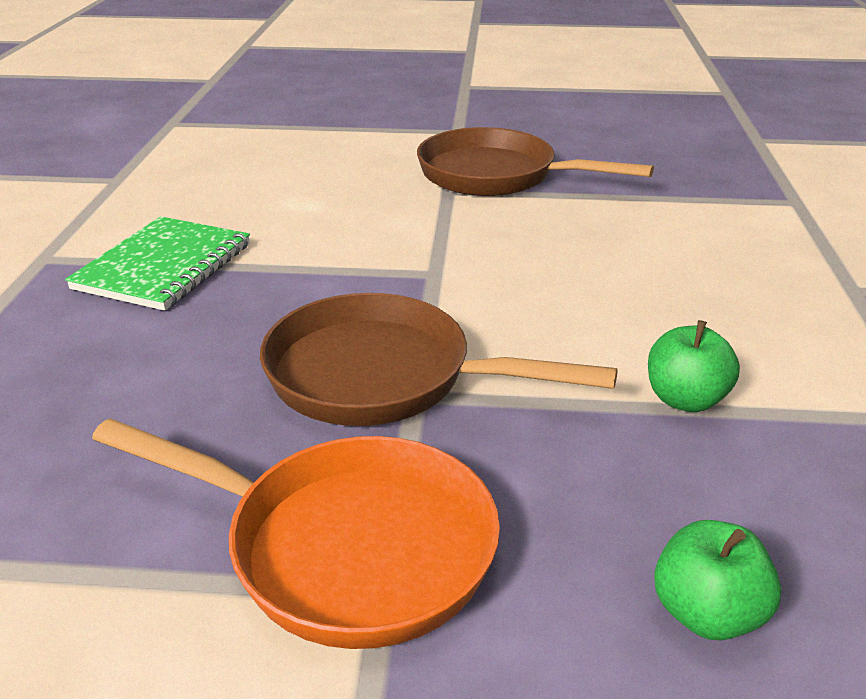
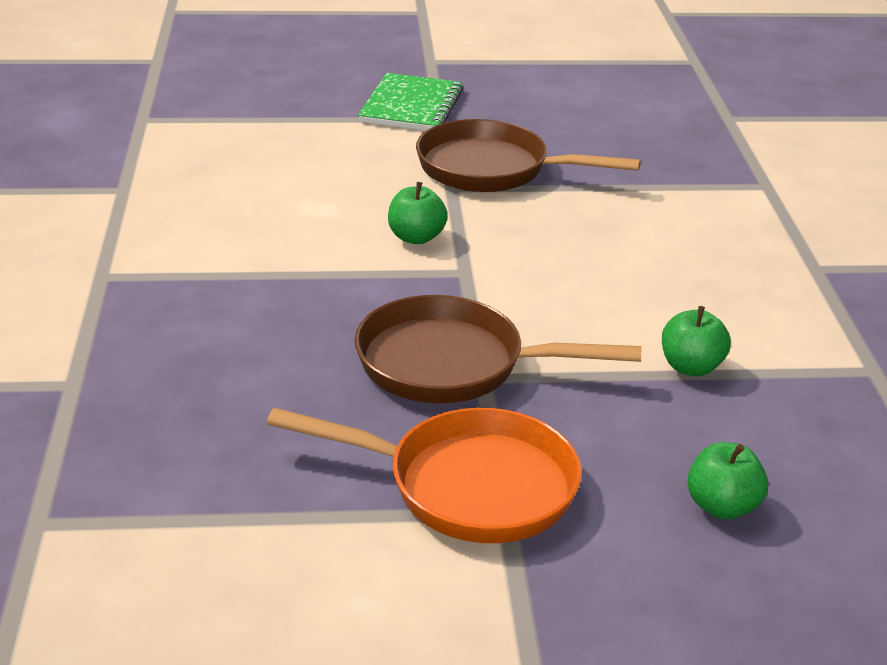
camera: 10 degrees left, 0 degrees up
green notebook [65,216,250,311] -> green notebook moved to [358,73,463,131]
none -> green apple [388,182,448,244]

